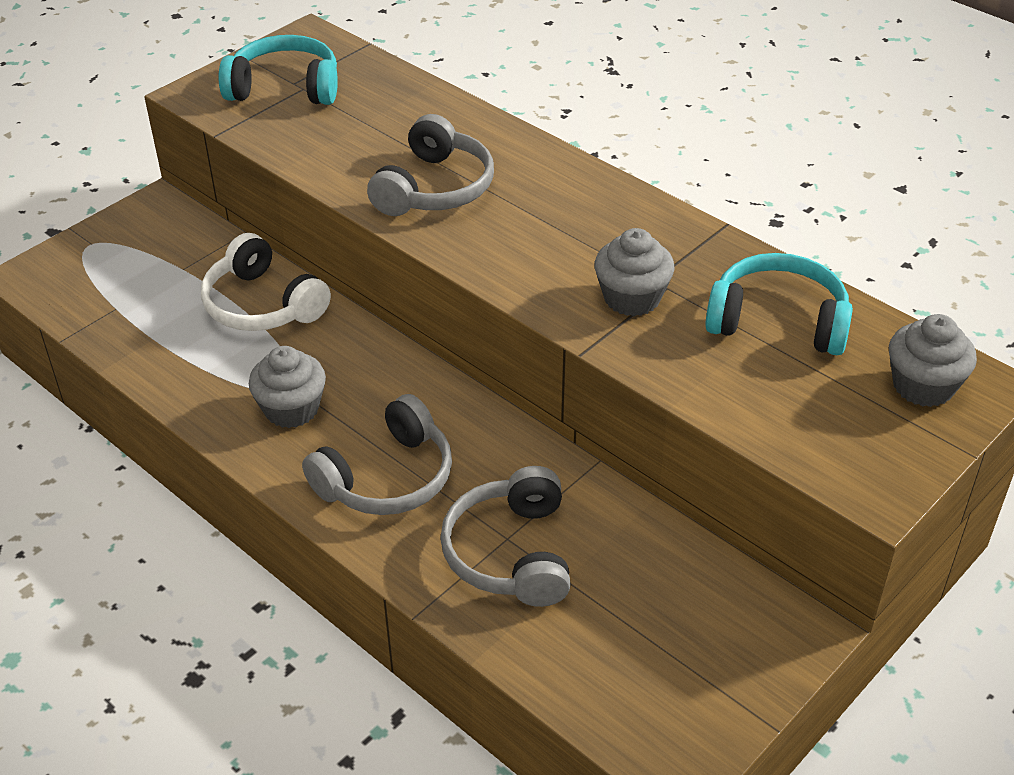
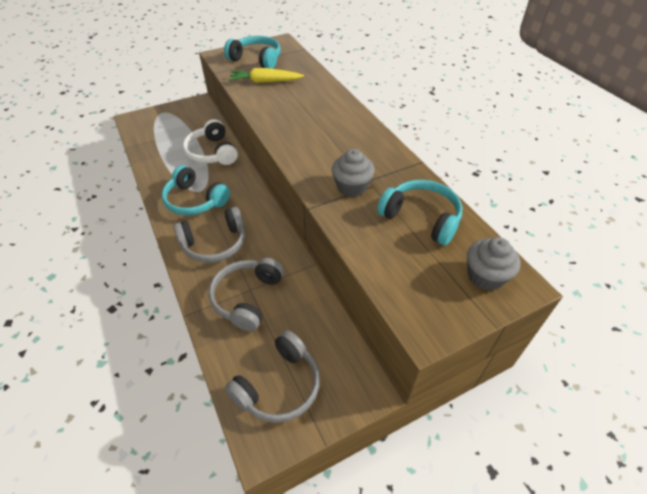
camera: 20 degrees right, 5 degrees up
grey cupcake [249,346,326,428] -> turquoise headphones [162,165,230,215]
grey headphones [367,114,494,216] -> grey headphones moved to [225,330,320,423]
none -> yellow carrot [229,68,304,83]

